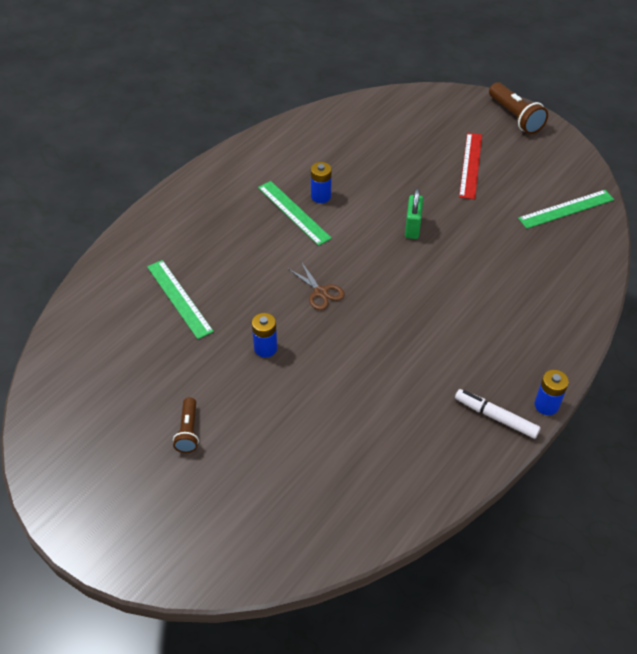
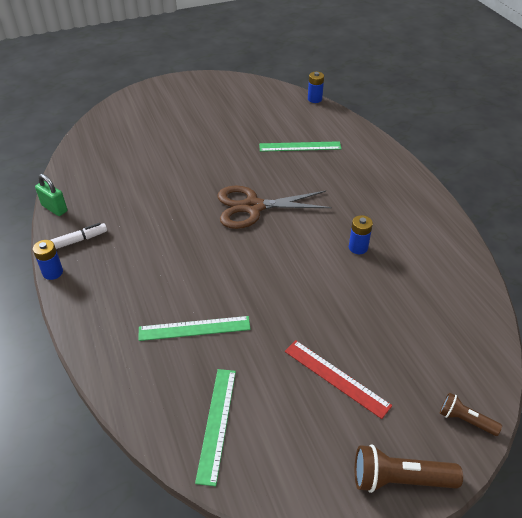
camera: 120 degrees right, 5 degrees down
brown flashlight [173,397,199,453] -> brown flashlight moved to [440,393,502,436]
blue battery [252,313,277,358] -> blue battery moved to [308,72,324,103]
green ruler [258,181,332,246] -> green ruler moved to [138,316,251,341]
brown scissors [289,262,344,310] -> brown scissors [217,186,332,229], size x2.06
green padlock [405,188,423,239] -> green padlock moved to [35,174,67,216]

